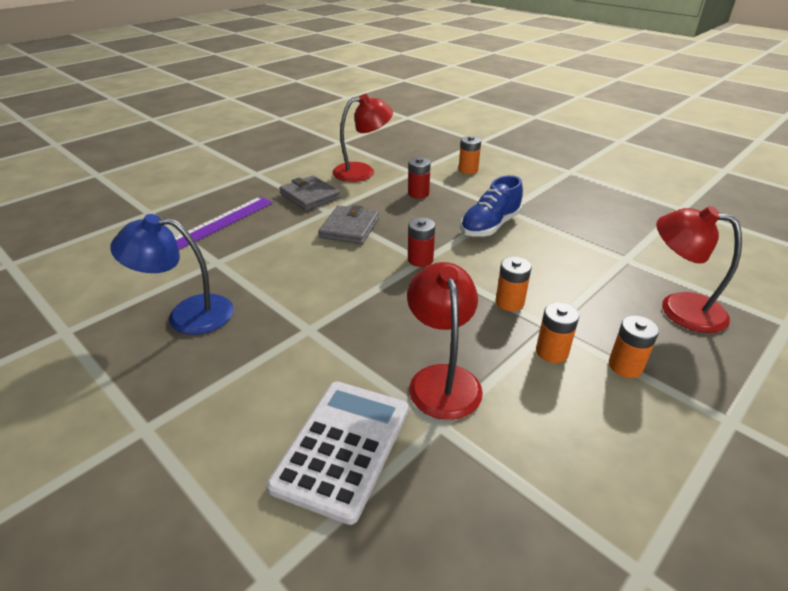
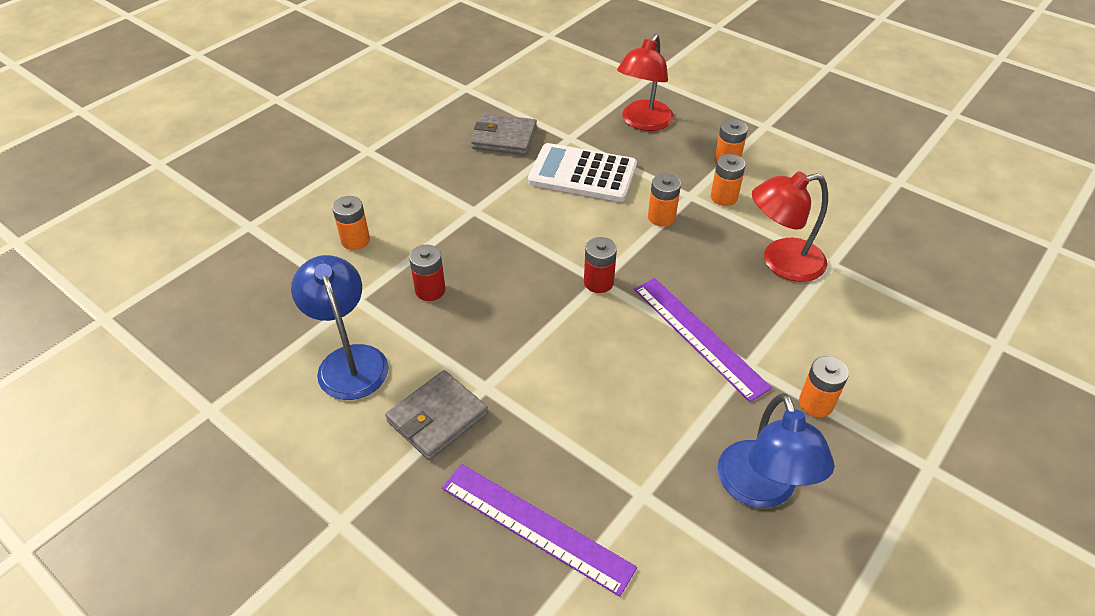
camera: 95 degrees left, 10 degrees up
white calculator [267,382,408,525] -> white calculator moved to [528,143,637,202]
grey wallet [318,205,379,244] -> grey wallet moved to [471,113,537,155]
red lamp [332,94,393,182] -> blue lamp [291,255,389,400]
blue shoe [460,175,523,237] -> none
none -> purple ruler [634,278,772,402]
none -> orange battery [799,356,849,417]

